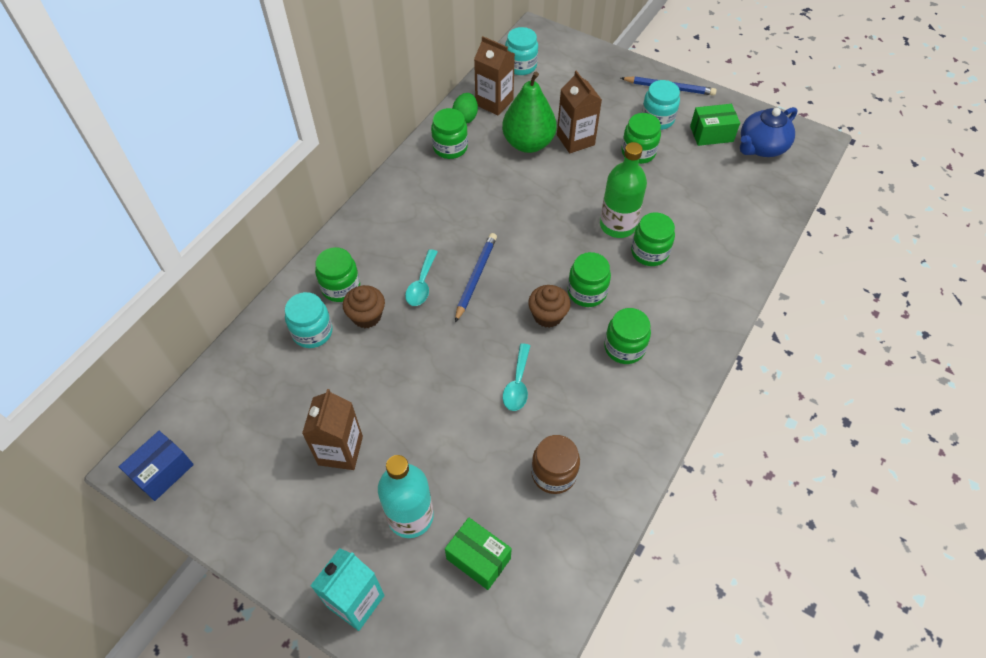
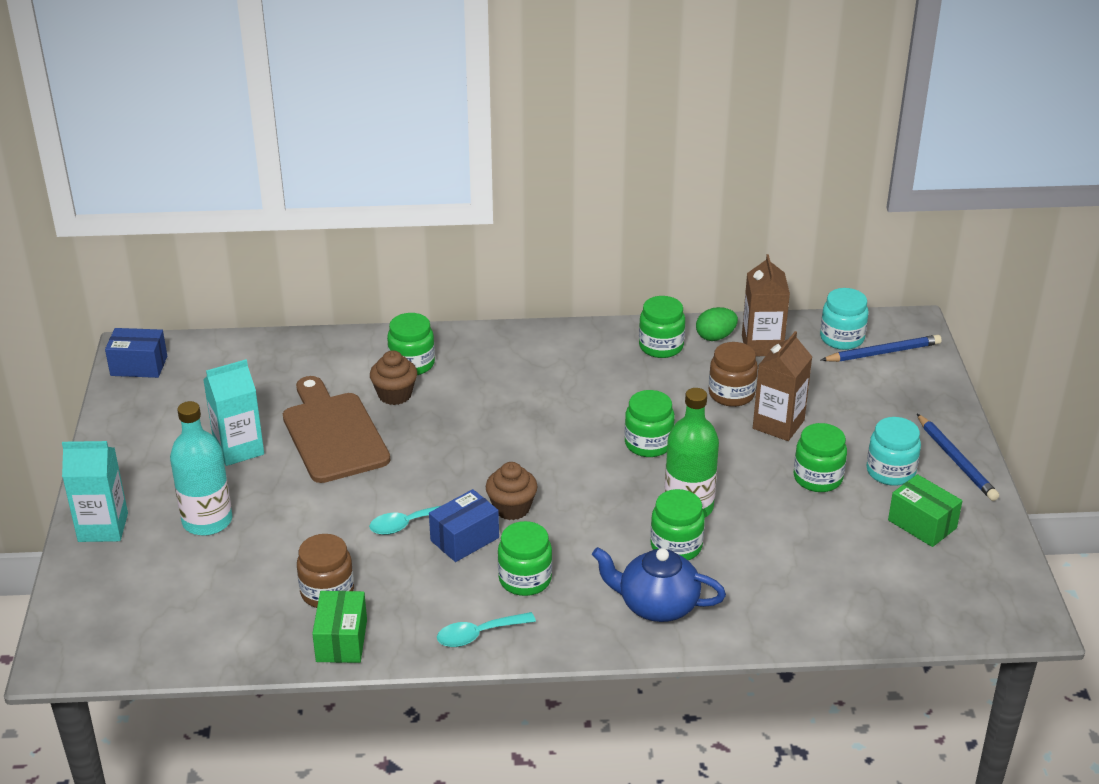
camera: 55 degrees right, 20 degrees down
turquoise jar [285,292,333,348] -> none
brown carton [302,389,363,470] -> turquoise carton [203,359,264,466]
turquoise spoon [405,249,438,306] -> turquoise spoon moved to [437,612,536,647]
green box [445,518,512,590] -> green box moved to [312,591,367,663]
blue pencil [455,233,497,322] -> blue pencil moved to [821,335,942,362]
green pear [502,72,557,153] -> brown jar [709,342,758,407]
green jar [568,252,611,307] -> green jar moved to [625,390,675,457]
blue teapot [740,107,798,157] -> blue teapot moved to [592,547,726,622]
none -> brown cutting board [283,376,390,483]
none -> blue box [429,489,499,562]

